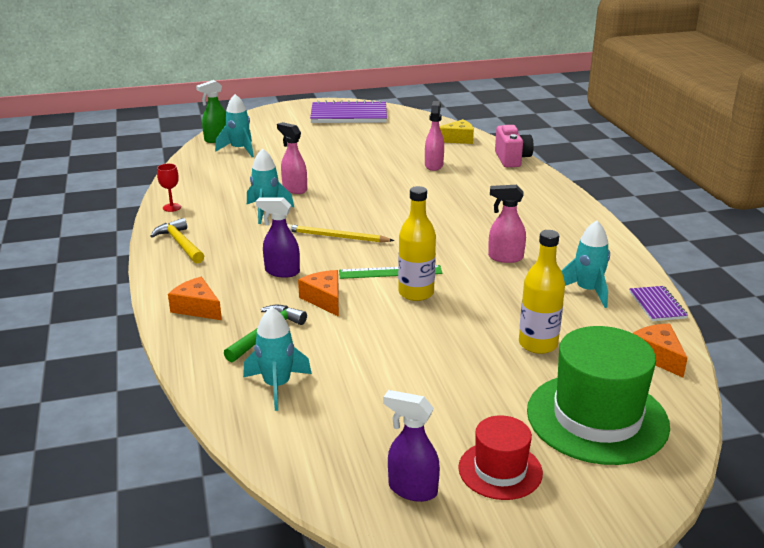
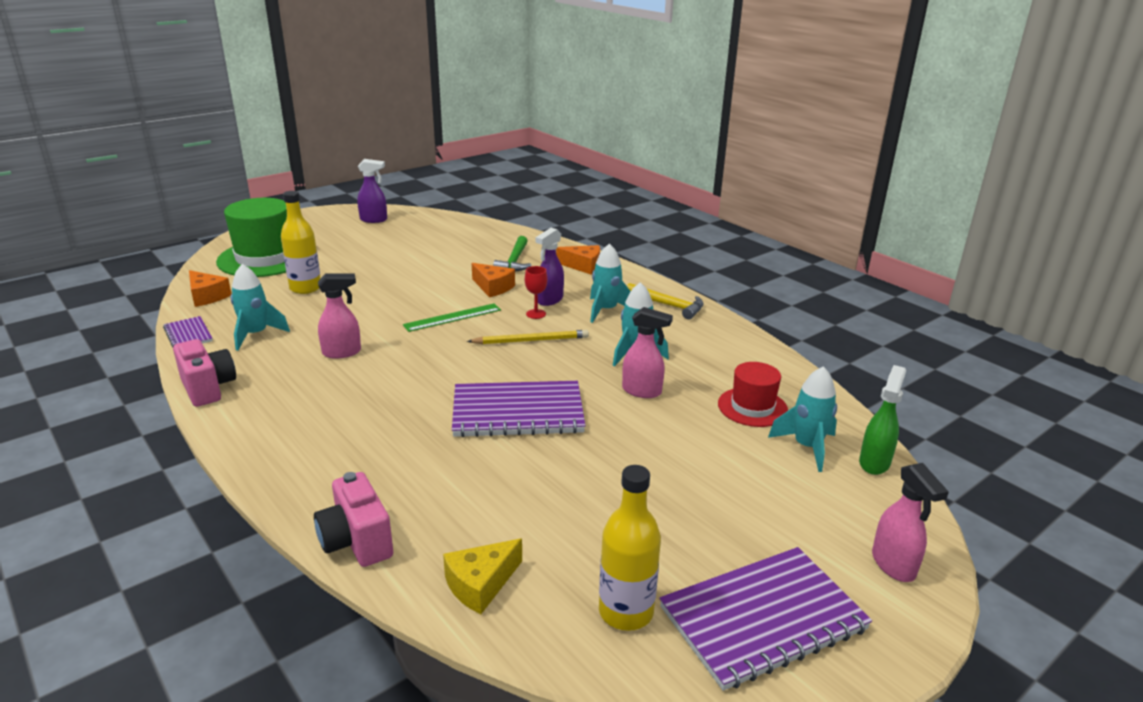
camera: 155 degrees right, 0 degrees up
red goblet [157,163,181,212] -> red goblet moved to [525,266,547,319]
turquoise rocket [243,307,312,411] -> turquoise rocket moved to [590,244,631,323]
purple spray bottle [256,197,300,278] -> purple spray bottle turned 135 degrees clockwise [535,228,564,306]
yellow bottle [398,186,436,301] -> yellow bottle moved to [599,465,661,631]
pink spray bottle [425,101,444,171] -> pink spray bottle moved to [872,463,949,582]
red hat [458,415,543,500] -> red hat moved to [718,362,788,427]
none -> pink camera [173,339,236,407]
none -> purple notebook [452,381,586,437]

